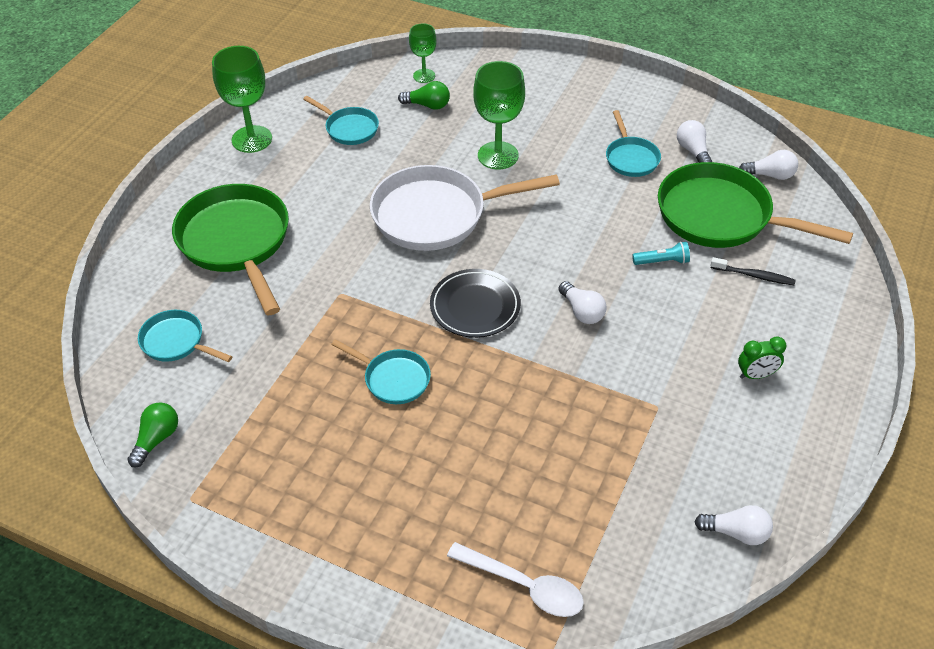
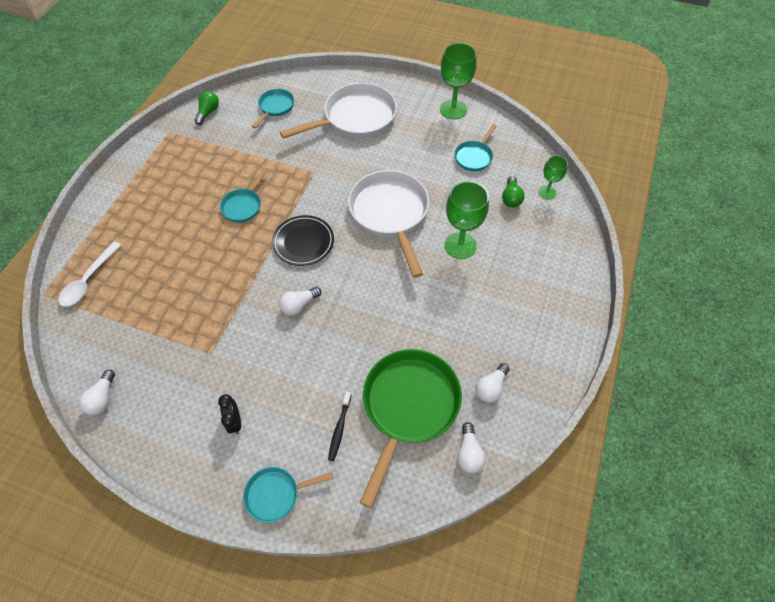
camera: 85 degrees right, 10 degrees up
green light bulb [127,402,178,468] -> green light bulb turned 90 degrees counterclockwise [194,91,219,125]
green pan [172,184,289,315] -> white pan [280,83,397,139]
turquoise pan [606,110,661,177] -> turquoise pan moved to [243,467,333,523]
turquoise flashlight [632,242,690,265] -> none
white light bulb [677,120,712,163] -> white light bulb turned 150 degrees clockwise [475,363,510,403]
green clock [738,337,786,379] -> black clock [218,394,241,434]

